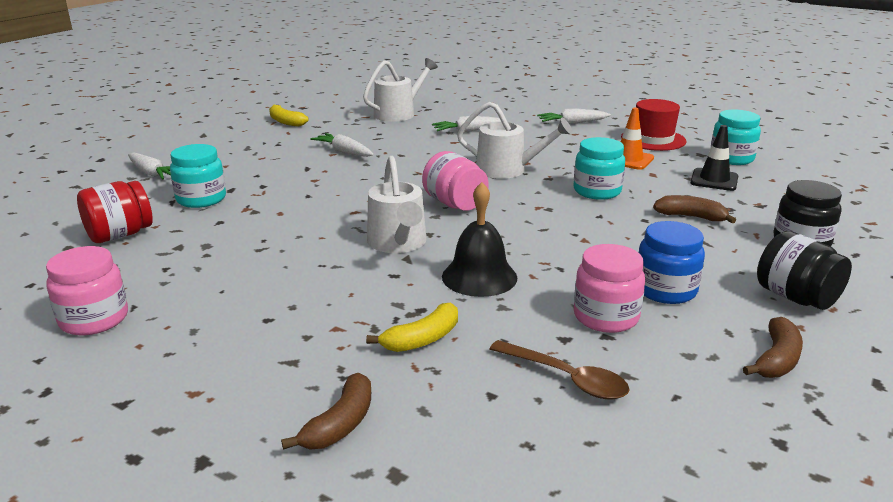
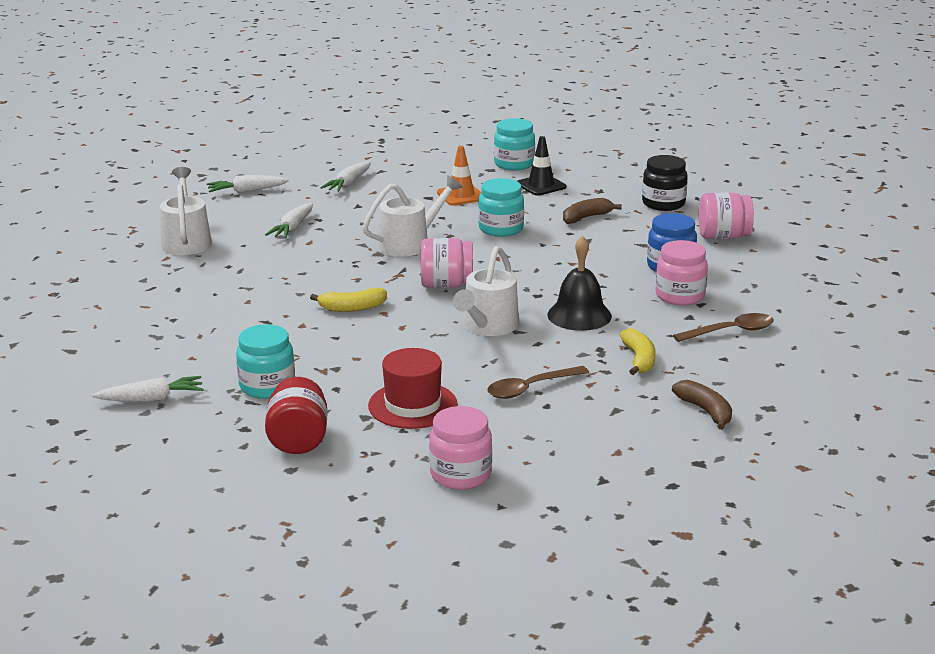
camera: 55 degrees left, 0 degrees up
yellow banana [269,105,308,127] -> yellow banana moved to [310,288,387,312]
white carrot [310,133,374,157] -> white carrot moved to [207,175,289,193]
white watering can [367,156,427,253] -> white watering can turned 90 degrees clockwise [453,246,519,336]
red hat [621,99,686,151] -> red hat moved to [368,348,458,429]
brown banana [743,317,803,378] -> none
black jar [757,231,852,310] -> pink jar [699,192,754,239]
none -> brown spoon [487,366,589,399]

